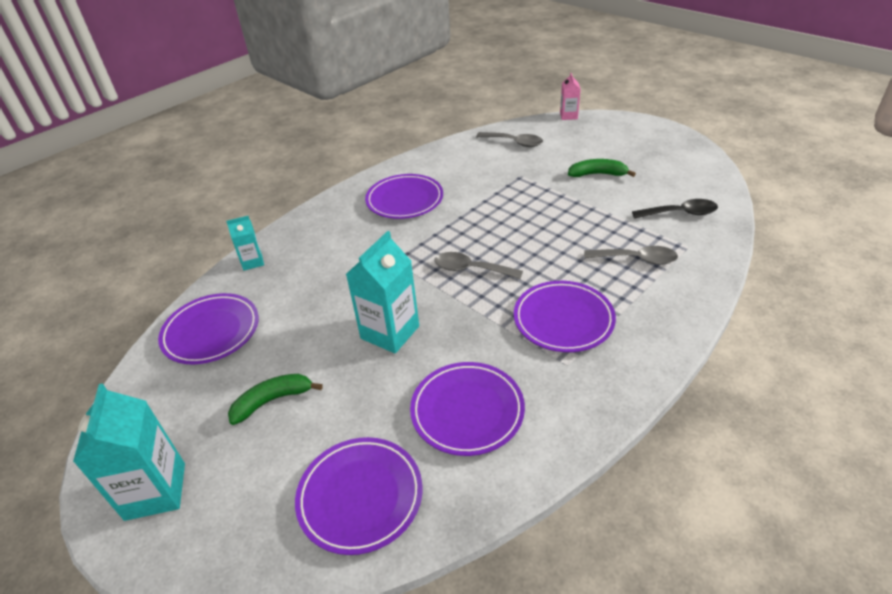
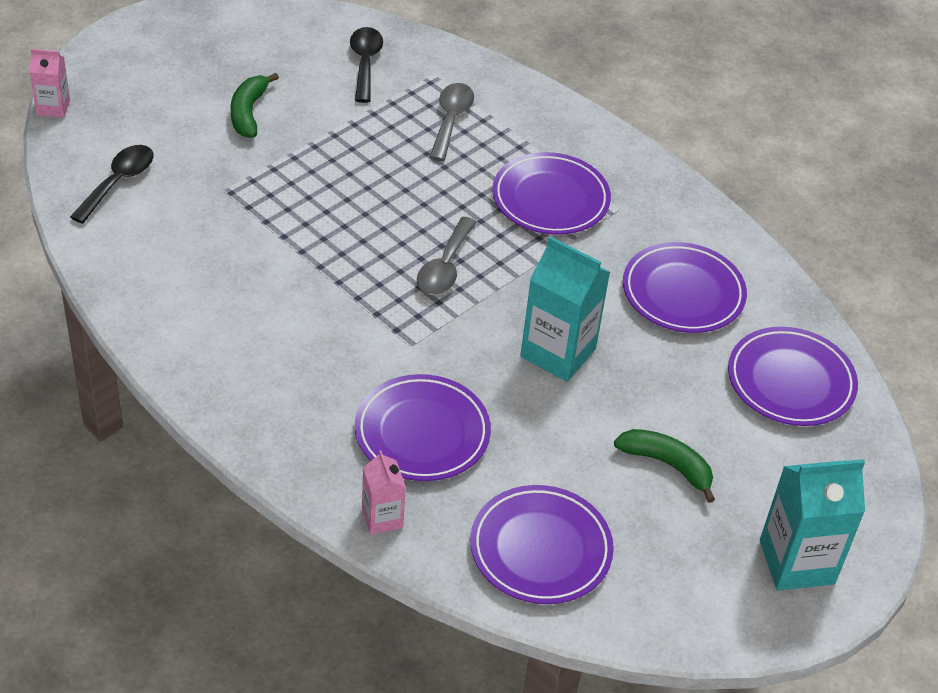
camera: 95 degrees left, 5 degrees up
turquoise carton [226,216,264,271] -> pink carton [362,450,406,535]
green banana [228,374,323,425] -> green banana turned 150 degrees clockwise [614,429,715,503]
purple plate [365,174,443,219] -> purple plate moved to [355,374,491,481]
grey spoon [476,132,543,147] -> black spoon [70,145,153,224]

